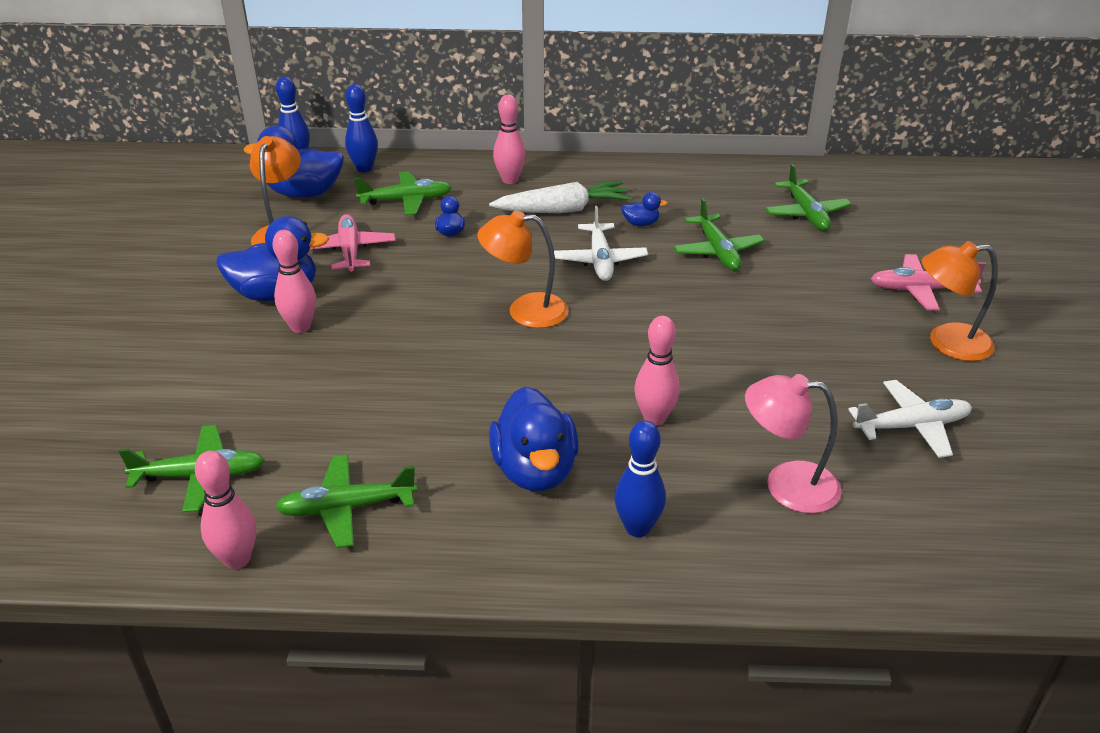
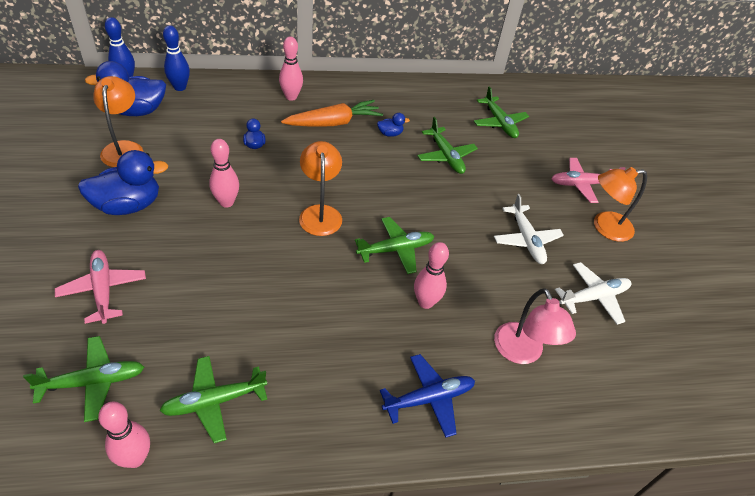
camera: 15 degrees left, 10 degrees up
pink bowling pin [272,230,316,333] -> pink bowling pin moved to [209,139,239,207]
pink plane [310,214,396,272] -> pink plane moved to [55,250,146,324]
green plane [354,172,452,215] -> green plane moved to [355,217,434,274]
orange lamp [478,211,569,328] -> orange lamp turned 90 degrees clockwise [299,141,342,236]
white carrot [489,181,632,213] -> orange carrot [281,100,383,127]
blue duck [489,386,579,491] -> none
white plane [554,206,648,281] -> white plane moved to [494,194,564,264]
blue bowling pin [614,421,666,537] -> blue plane [380,354,475,438]
pink lamp [745,374,842,513] -> pink lamp turned 105 degrees counterclockwise [494,288,576,364]

